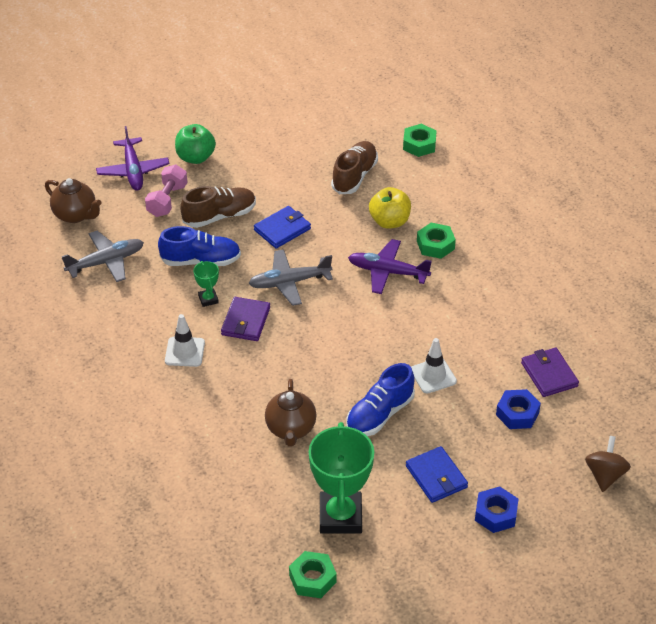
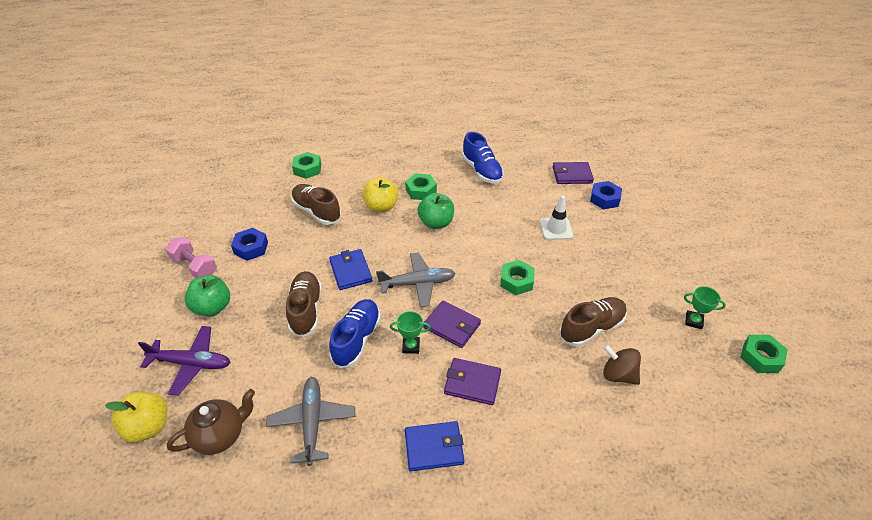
camera: 70 degrees left, 0 degrees up
pink dumbbell [145,165,188,217] -> pink dumbbell moved to [165,237,217,278]
white traffic cone [165,314,205,367] -> purple wallet [444,358,501,405]
grey plane [249,250,333,306] -> grey plane turned 105 degrees counterclockwise [376,252,456,307]
brown teapot [265,379,317,447] -> brown shoe [559,297,627,347]
green trophy [309,422,374,534] -> green trophy [684,286,726,329], size x0.45
blue shoe [346,363,415,436] -> blue shoe moved to [462,132,504,184]
purple plane [348,239,432,294] -> green apple [417,193,454,229]
blue wallet [406,446,468,503] -> blue wallet moved to [405,421,464,471]
blue nut [475,486,518,533] -> blue nut moved to [231,228,268,261]
brown spinning top [585,436,631,492] -> brown spinning top moved to [603,344,641,385]
none -> yellow apple [105,392,167,443]
none -> green nut [500,260,535,295]

